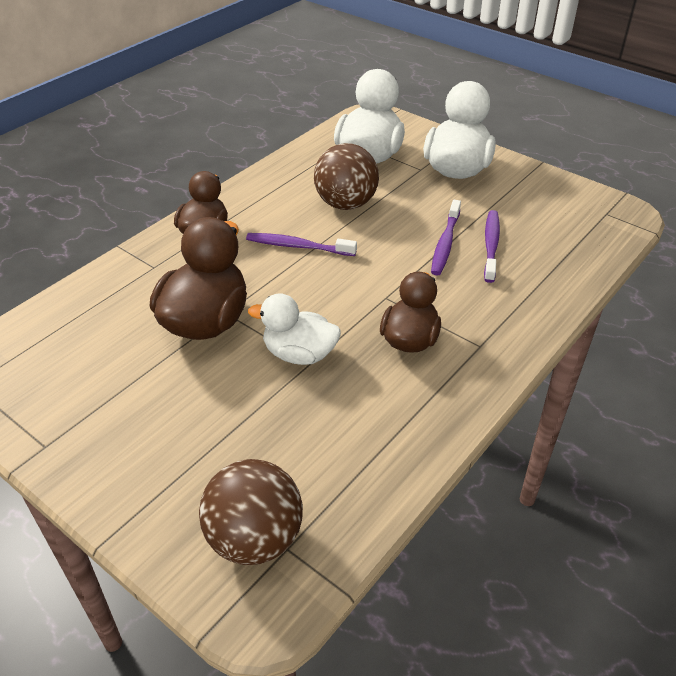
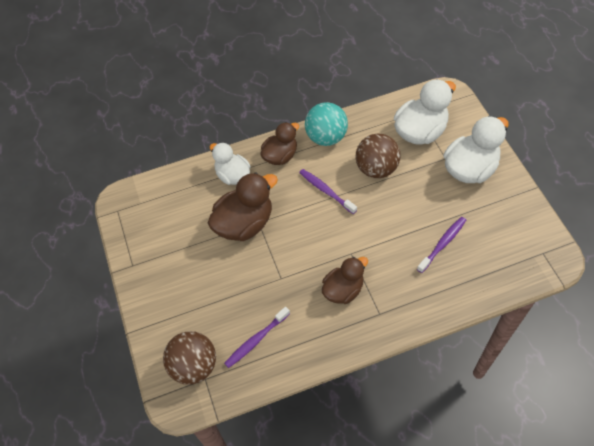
camera: 35 degrees right, 15 degrees up
white duck [248,293,341,365] -> white duck moved to [210,142,251,185]
purple toothbrush [431,200,461,276] -> purple toothbrush moved to [224,307,290,368]
none -> turquoise ball [305,102,348,146]

